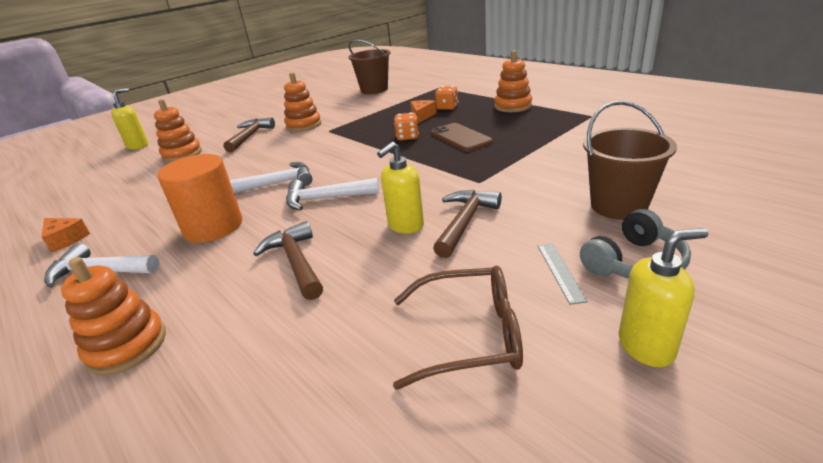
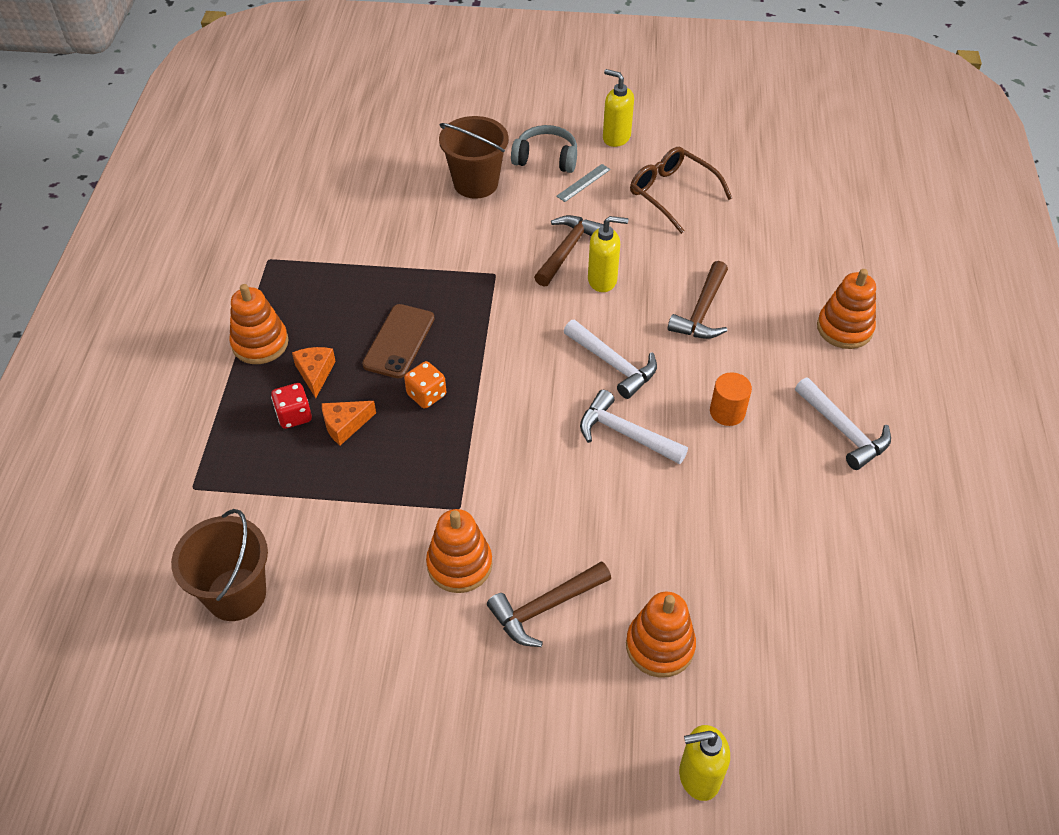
camera: 135 degrees left, 20 degrees up
orange cheese [42,218,90,253] -> orange cheese moved to [292,347,336,398]
orange cylinder [157,154,242,243] -> orange cylinder [710,372,752,426], size x0.56
brown hammer [433,190,502,258] -> brown hammer turned 135 degrees clockwise [534,215,604,286]
orange dice [435,86,458,110] -> red dice [271,383,312,429]

